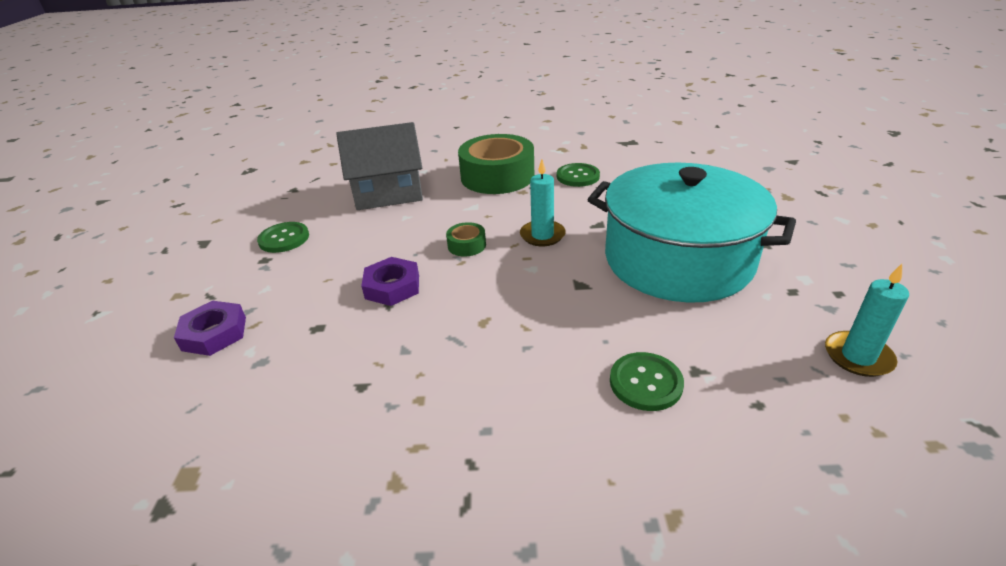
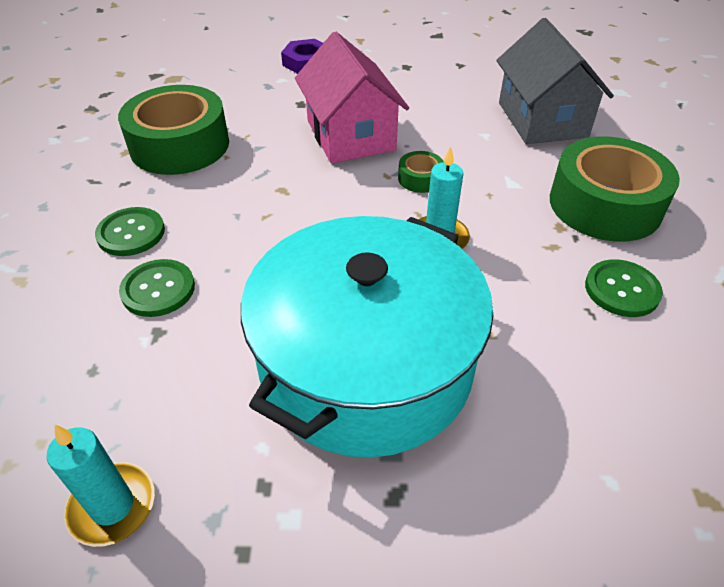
camera: 90 degrees right, 10 degrees up
green button [257,222,309,253] -> green button moved to [95,207,165,256]
purple nut [361,257,419,306] -> pink house [295,32,409,164]
none -> green tape [118,85,229,175]

